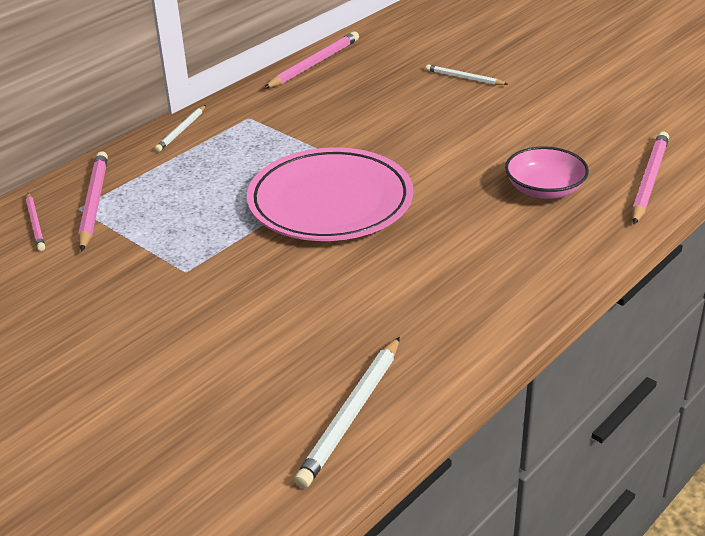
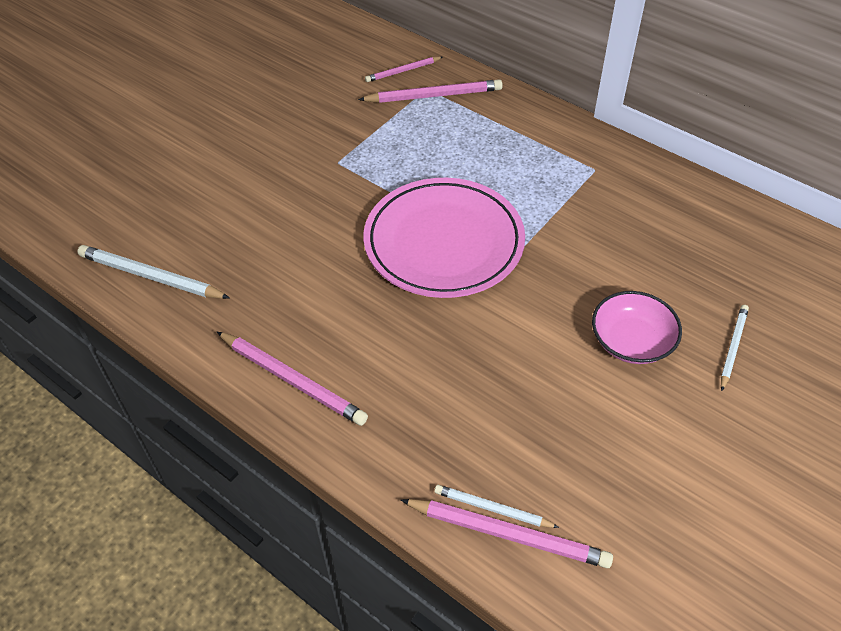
camera: 85 degrees right, 15 degrees up
white pencil [155,105,206,152] -> white pencil moved to [434,485,559,528]
pink pencil [264,31,359,89] -> pink pencil moved to [217,332,368,426]
pink bowl [505,147,589,199] -> pink bowl moved to [592,291,682,364]

